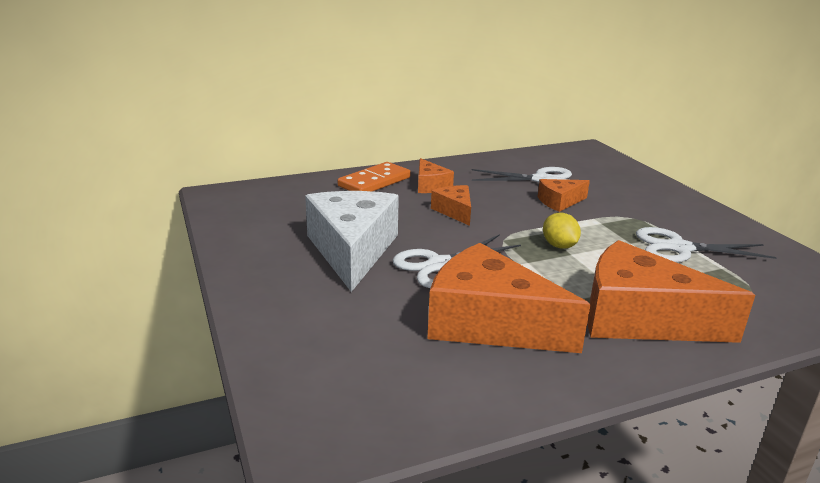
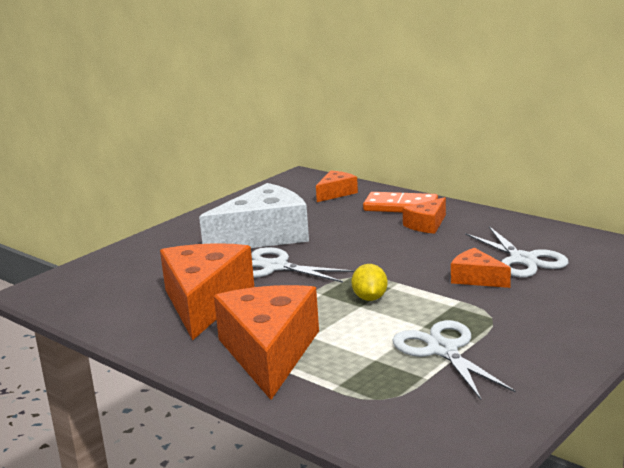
camera: 65 degrees right, 5 degrees down
orange cheese [431,185,471,226] -> orange cheese moved to [316,171,358,202]
yellow lemon [543,213,581,249] -> yellow lemon turned 45 degrees counterclockwise [351,264,388,301]

